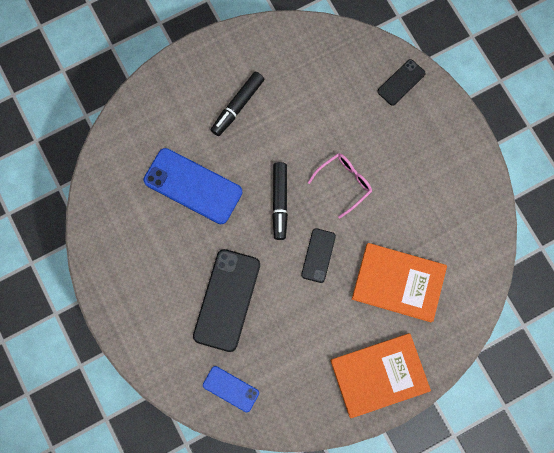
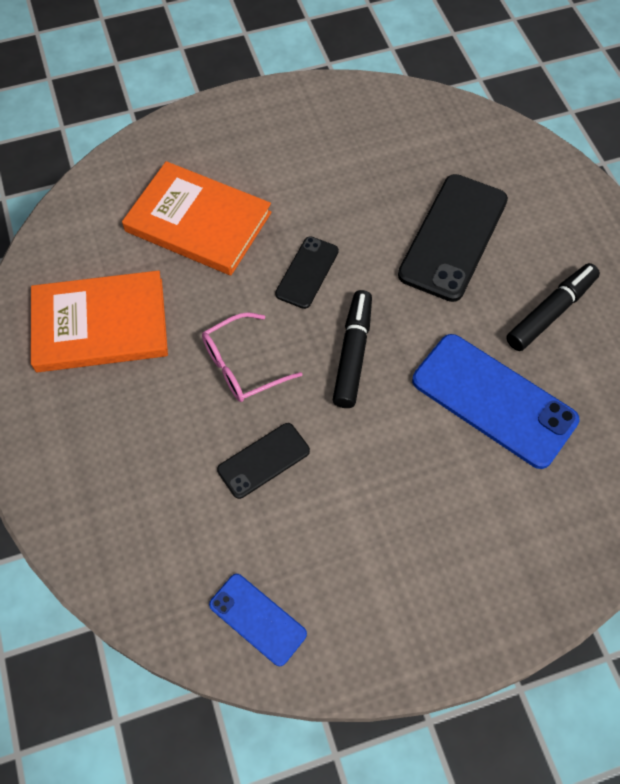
camera: 170 degrees left, 15 degrees down
blue phone [203,366,259,412] -> blue phone moved to [209,574,307,666]
black marker [211,72,264,136] -> black marker moved to [506,263,600,351]
orange book [330,333,431,418] -> orange book moved to [31,270,168,372]
black phone [377,59,425,106] -> black phone moved to [217,423,310,499]

